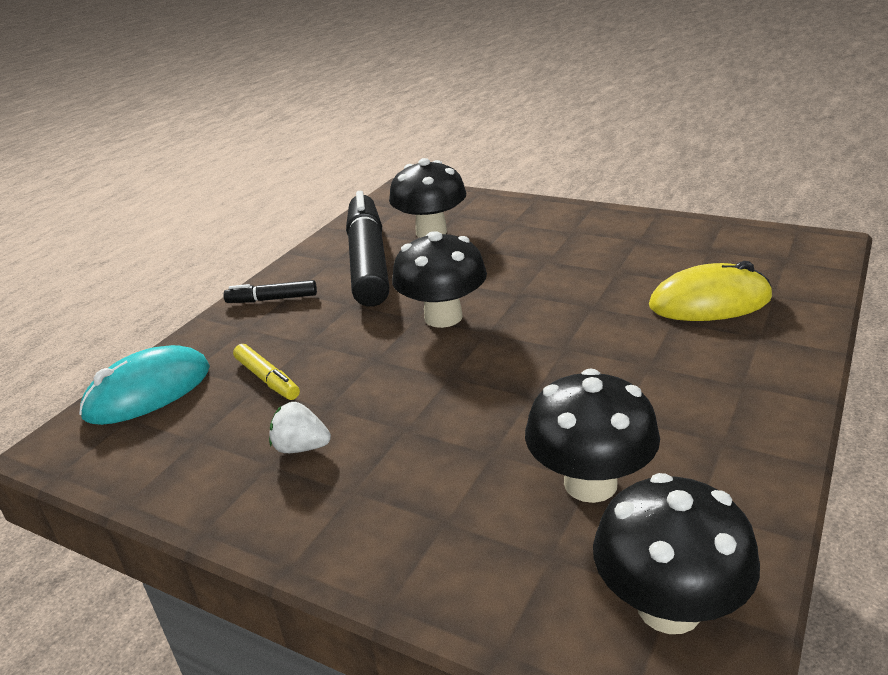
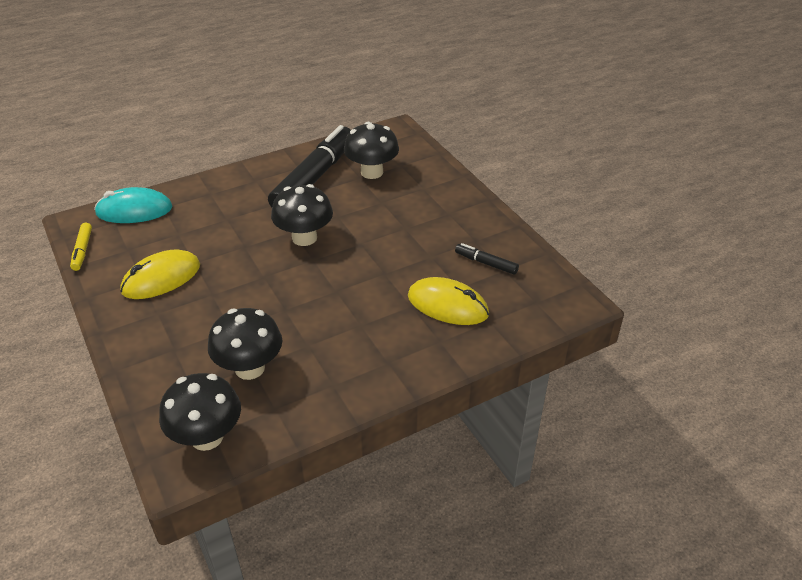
camera: 30 degrees right, 10 degrees up
black marker [223,280,317,303] -> black marker moved to [455,243,519,275]
yellow marker [233,344,300,400] -> yellow marker moved to [70,223,92,271]
white strawberry [269,402,331,453] -> yellow mouse [120,250,200,299]

